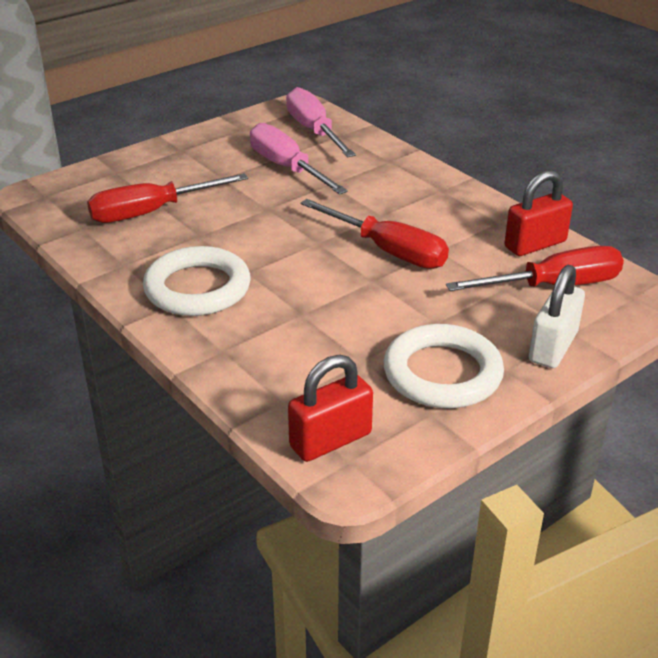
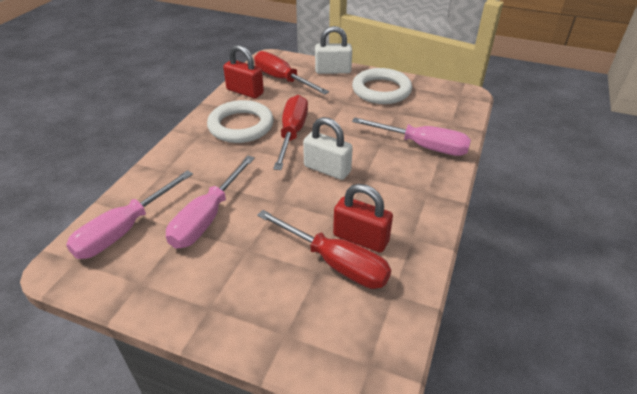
camera: 120 degrees left, 5 degrees up
white ring [143,246,251,316] -> white ring moved to [207,100,274,143]
red padlock [288,355,373,462] -> red padlock moved to [333,184,393,253]
none -> white padlock [303,117,353,180]
none -> pink screwdriver [352,117,471,156]

